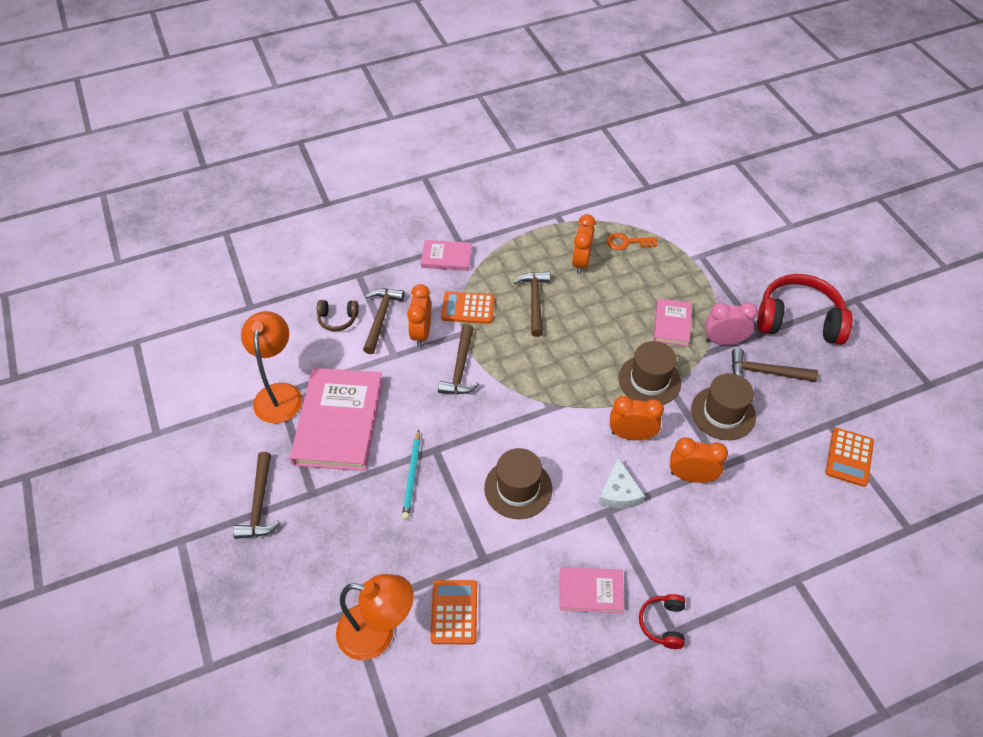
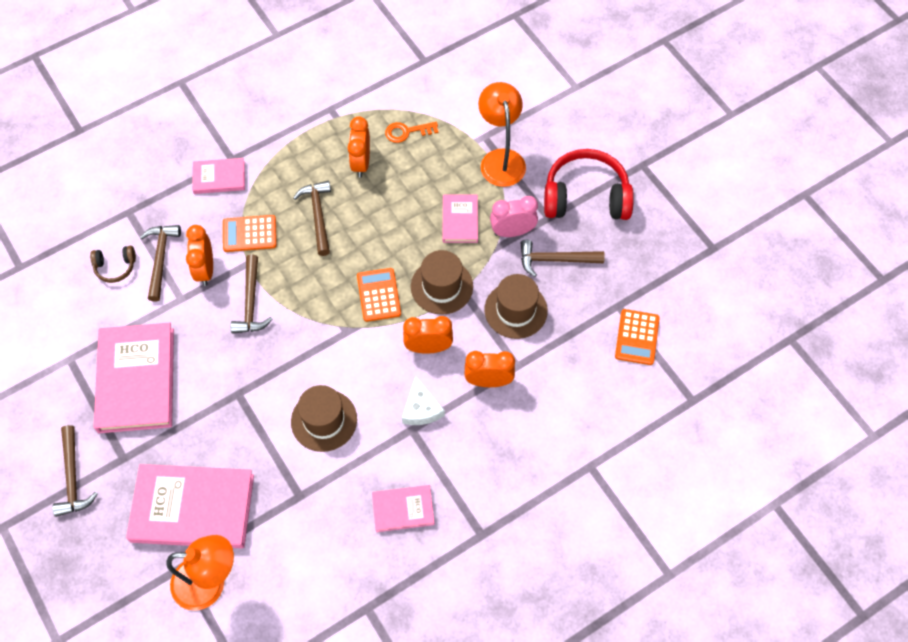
camera: 10 degrees left, 10 degrees up
orange lamp [241,311,302,423] -> orange lamp moved to [478,82,526,187]
turquoise pencil [402,430,420,519] -> none
orange calculator [431,580,477,644] -> orange calculator moved to [357,268,401,322]
red headphones [639,594,685,649] -> none
none -> pink book [126,464,254,548]

